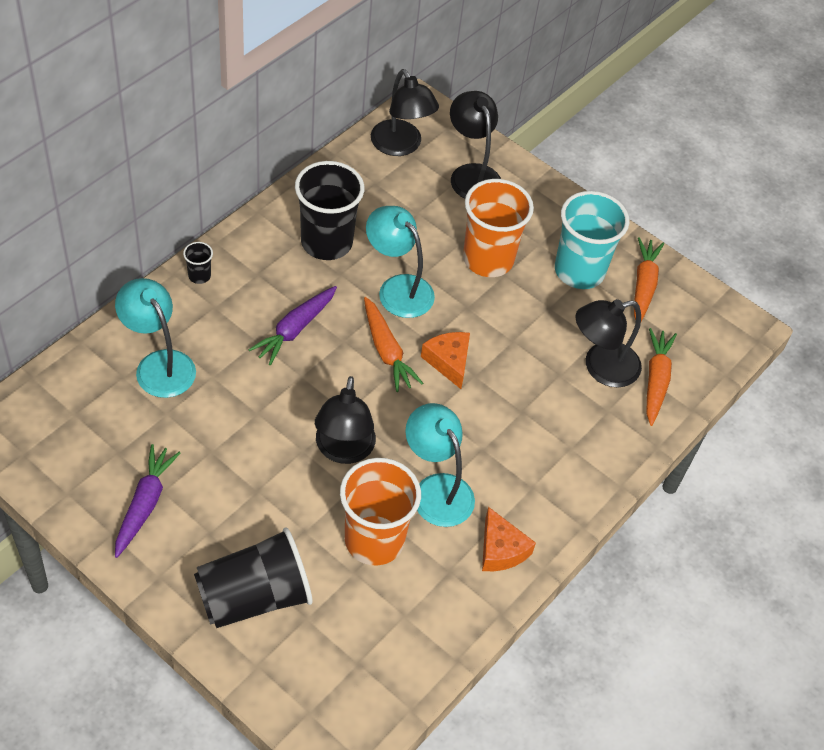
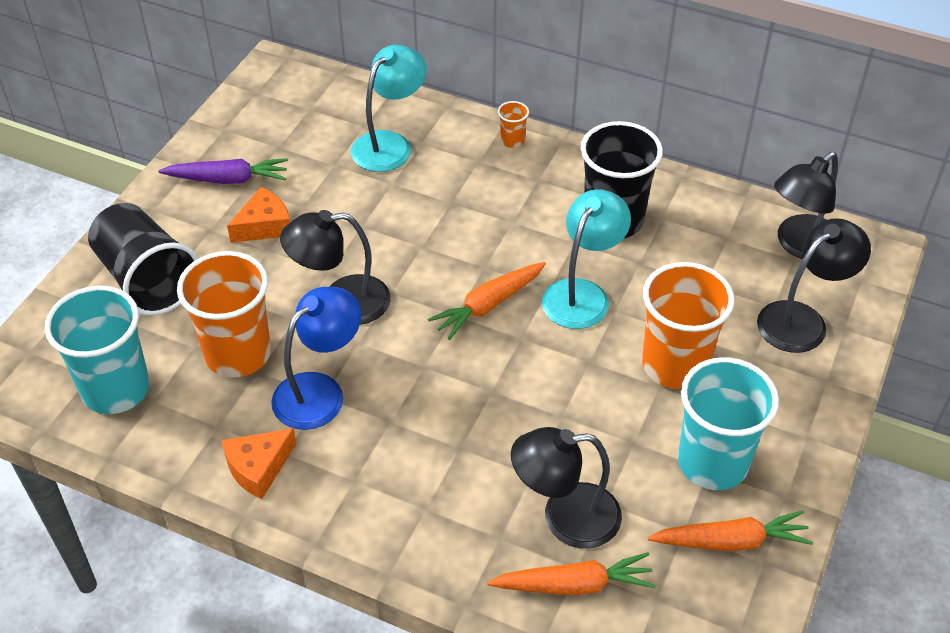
camera: 80 degrees right, 5 degrees down
black cup [183,242,213,284] -> orange cup [498,101,529,148]
purple carrot [248,286,337,366] -> none
turquoise lamp [405,403,475,527] -> blue lamp [271,287,361,430]
orange cheese [421,332,470,389] -> orange cheese moved to [227,187,290,243]
black lamp [575,299,642,387] -> black lamp turned 60 degrees counterclockwise [511,427,622,549]
none -> turquoise cup [45,286,150,414]

